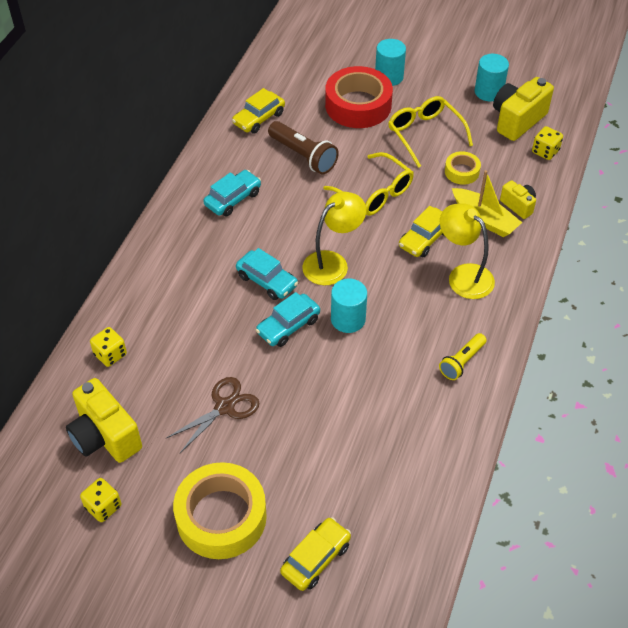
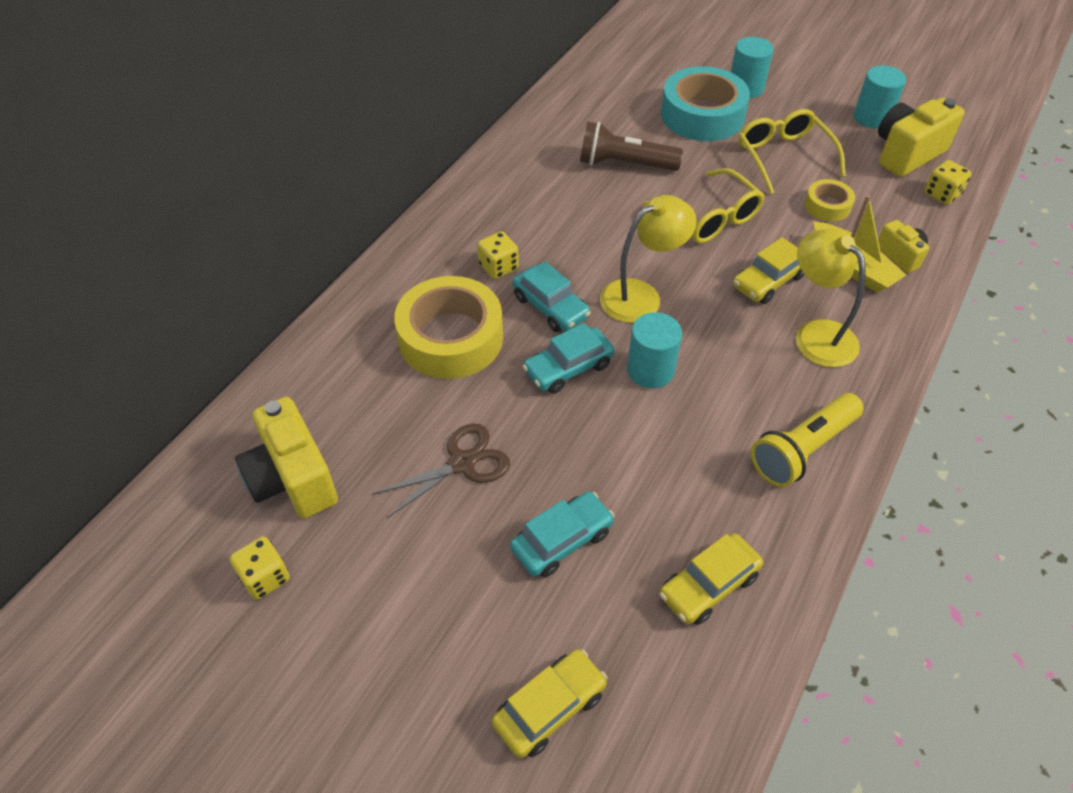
camera: 10 degrees right, 0 degrees up
yellow dice [90,327,127,367] -> yellow dice moved to [477,231,519,279]
yellow tape [173,462,267,559] -> yellow tape moved to [394,276,503,379]
turquoise car [203,170,261,216] -> turquoise car moved to [510,491,615,577]
yellow car [232,88,285,134] -> yellow car moved to [659,533,763,625]
brown flashlight [268,121,339,174] -> brown flashlight turned 135 degrees clockwise [580,122,683,171]
red tape [325,66,393,128] -> turquoise tape [661,66,750,141]
yellow flashlight [439,333,487,380] -> yellow flashlight [751,393,864,487], size x1.55

